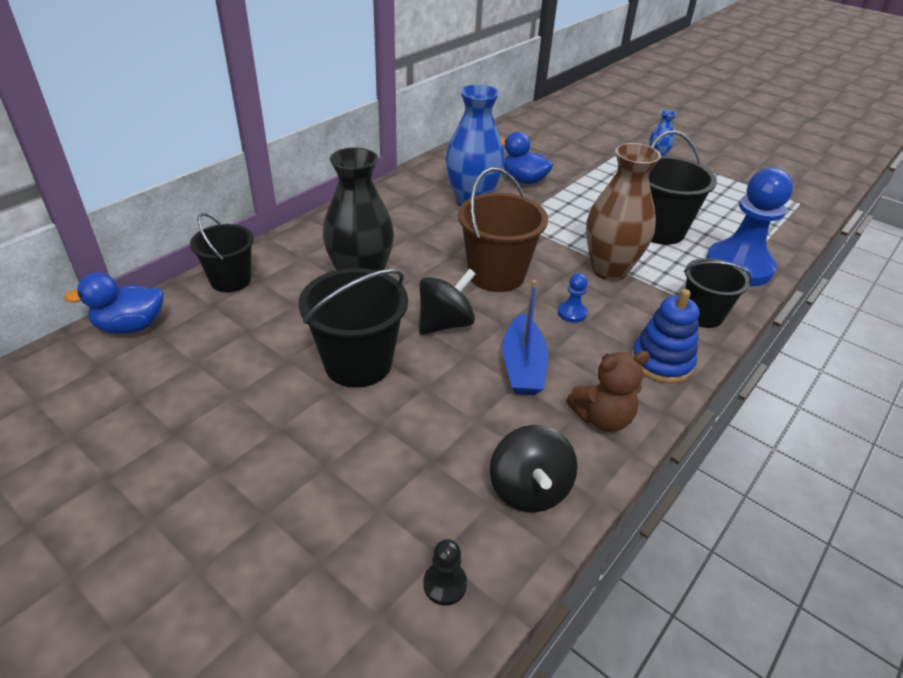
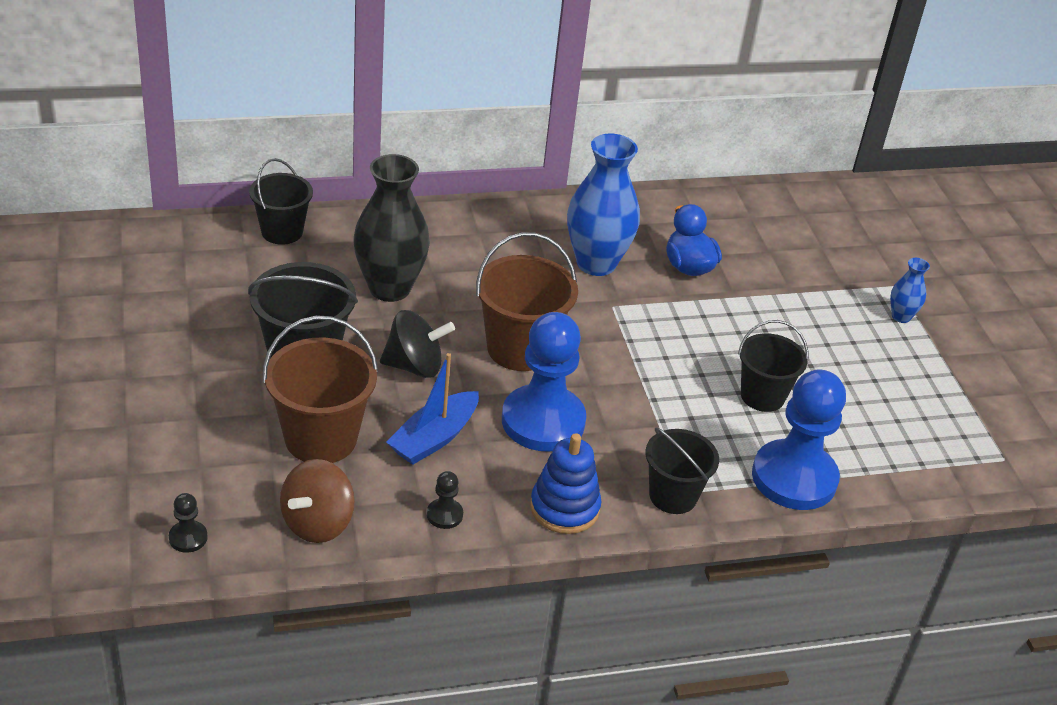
camera: 35 degrees right, 0 degrees up
blue duck [64,272,164,334] -> none
black spinning top [490,425,578,513] -> brown spinning top [280,459,355,543]
blue pawn [558,273,588,323] -> blue pawn [502,312,586,452], size x2.48
brown teddy bear [566,351,650,432] -> black pawn [427,471,463,529]
brown vase [586,143,661,281] -> none
black bucket [649,130,717,245] -> black bucket [738,320,808,412], size x0.67
none -> brown bucket [262,315,378,463]

